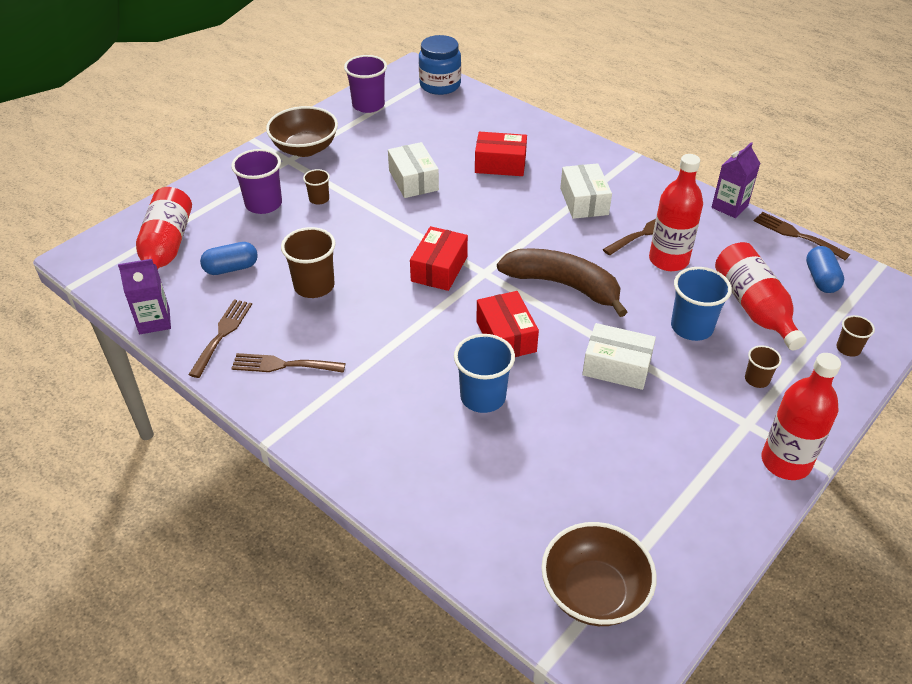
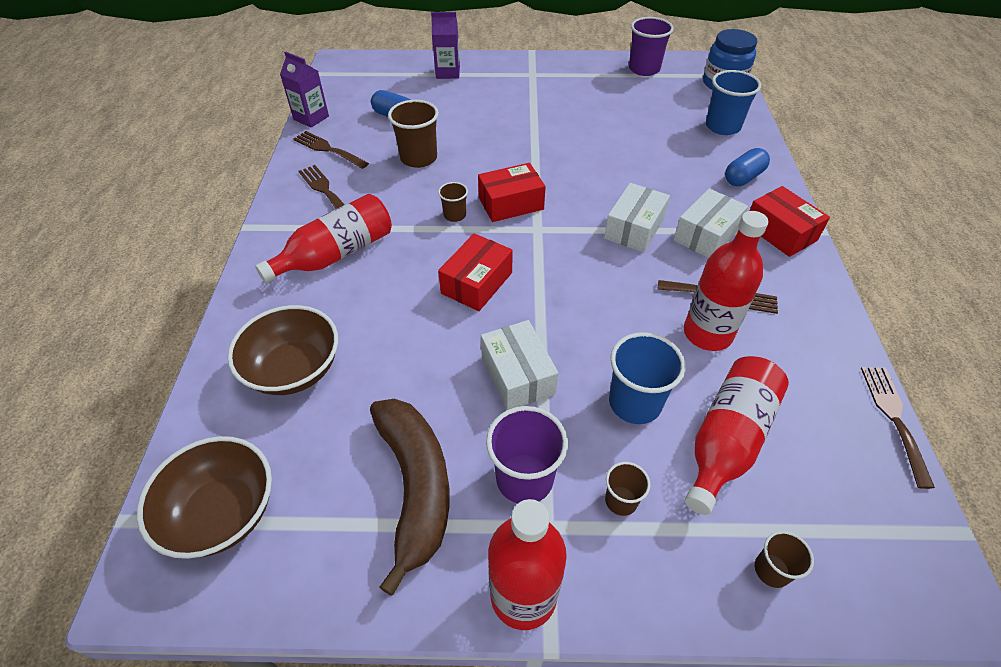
camera: 50 degrees right, 5 degrees up
red bottle [136,187,192,269] -> red bottle moved to [255,194,392,283]
brown fork [188,299,252,378] -> brown fork turned 120 degrees counterclockwise [293,131,369,169]
purple cup [231,149,282,214] -> purple cup moved to [486,406,568,503]
brown bowl [266,106,338,157] -> brown bowl moved to [228,305,338,395]
brown cup [303,169,330,205] -> brown cup moved to [438,182,468,222]
white box [388,142,439,198] -> white box moved to [604,183,670,252]
blue cup [454,334,515,413] -> blue cup moved to [706,70,761,135]
red box [475,132,527,176] -> red box moved to [750,186,830,257]
brown banana [497,248,627,317] -> brown banana moved to [370,399,449,596]
purple carton [712,142,761,218] -> purple carton moved to [431,12,460,79]
blue capsule [806,246,844,293] -> blue capsule moved to [725,148,770,186]

